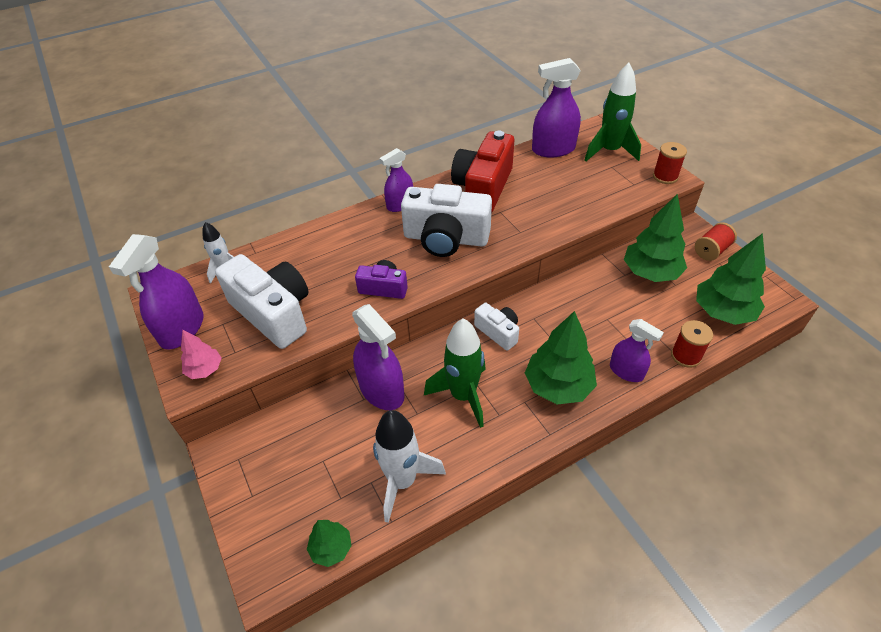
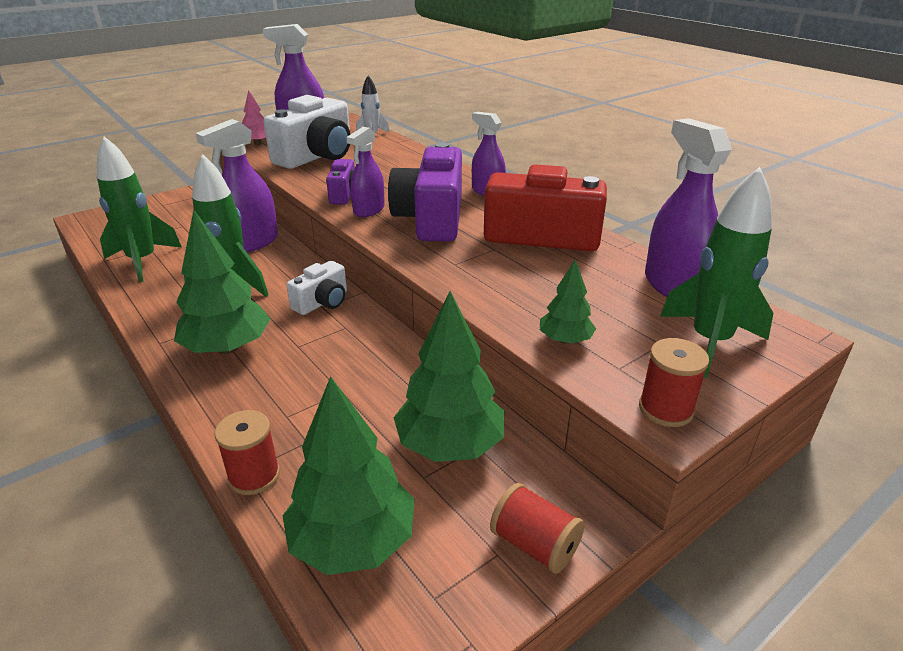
camera: 80 degrees right, 15 degrees down
green tree [307,520,352,567] -> green tree moved to [540,259,596,344]
white rocket [373,410,446,523] -> green rocket [97,137,182,282]
white camera [401,184,492,257] -> purple camera [388,142,462,242]
purple spray bottle [610,319,664,382] -> purple spray bottle moved to [347,127,385,217]

